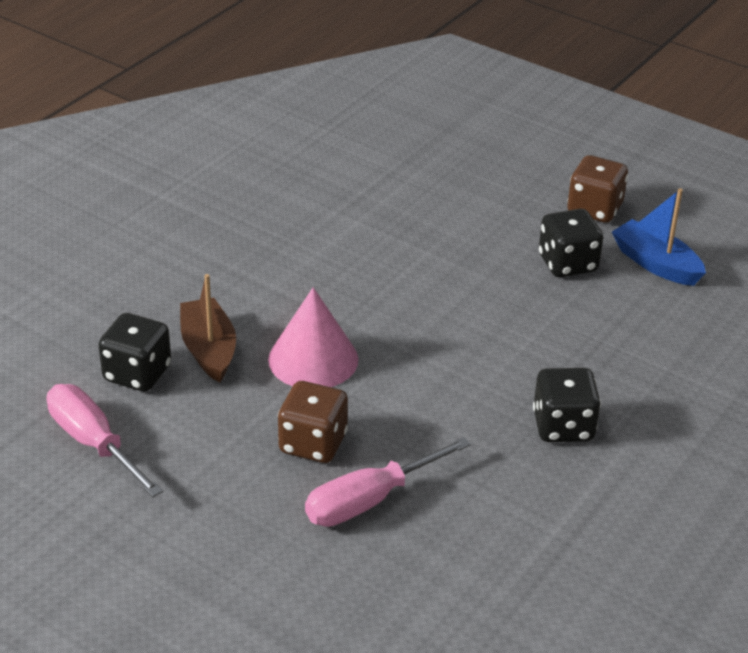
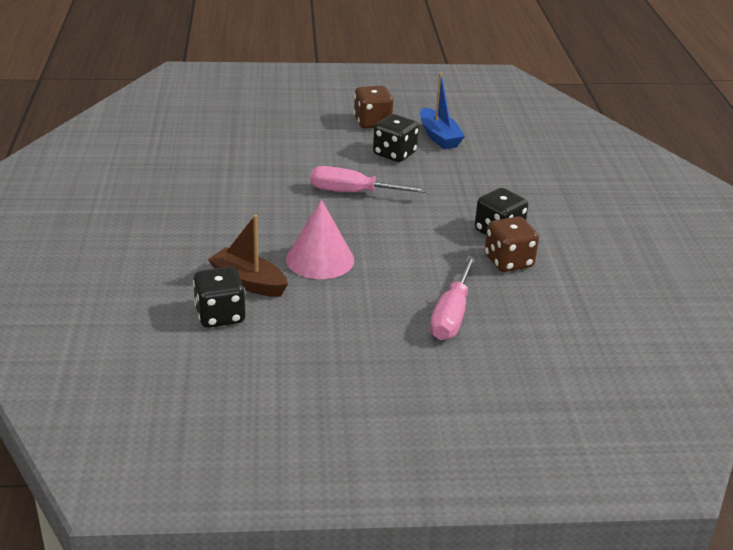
camera: 40 degrees left, 5 degrees down
pink screwdriver [47,384,163,497] -> pink screwdriver moved to [310,166,428,193]
brown dice [278,381,348,463] -> brown dice moved to [485,216,539,272]
blue boat [612,188,706,286] -> blue boat turned 120 degrees counterclockwise [420,72,465,150]

